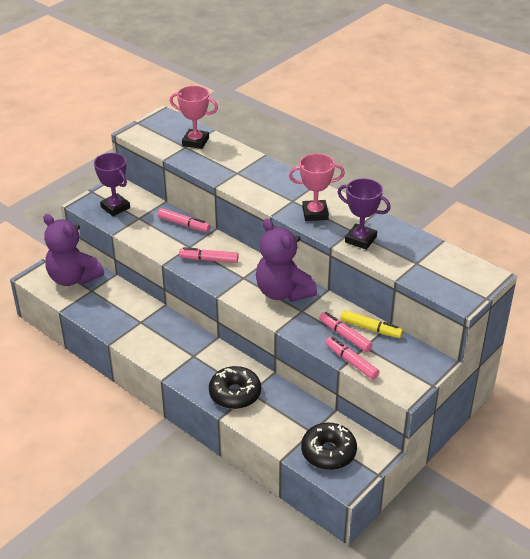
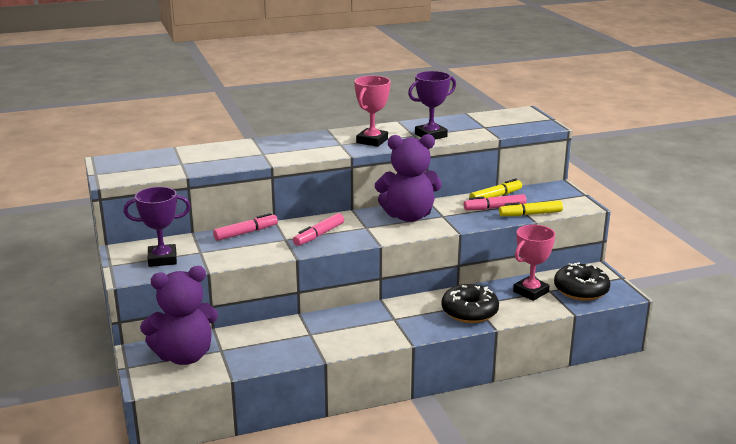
camera: 60 degrees left, 15 degrees down
pink trophy [170,86,218,149] -> pink trophy moved to [513,225,555,301]
pink marker [325,337,379,380] -> yellow marker [499,200,563,216]

